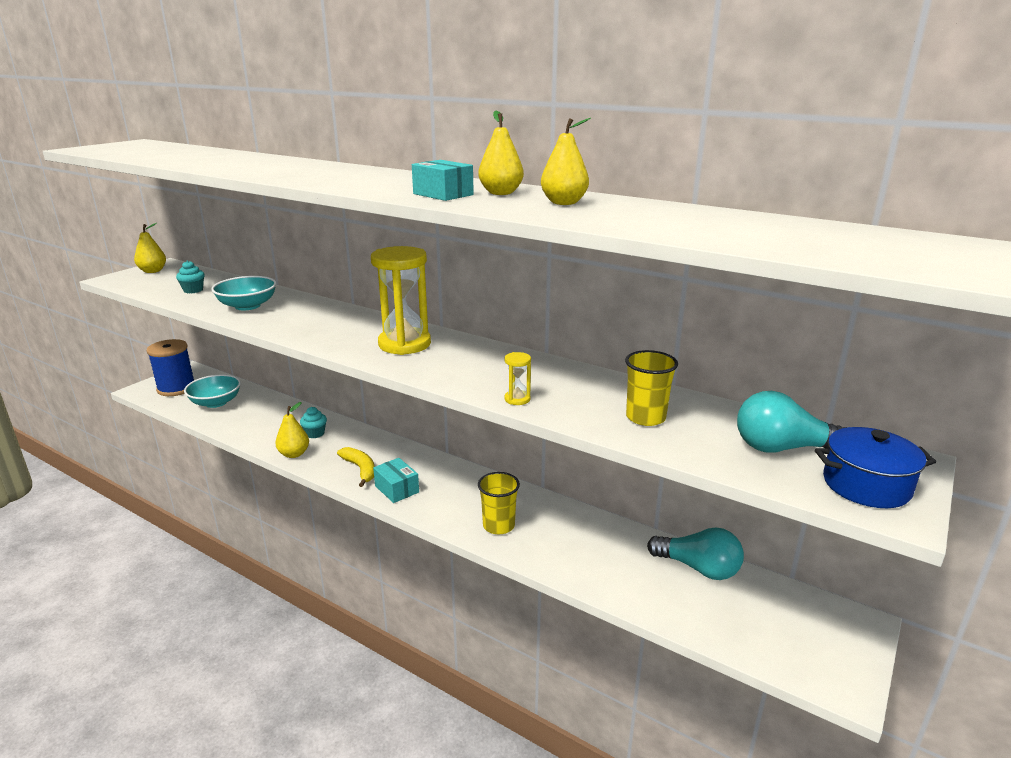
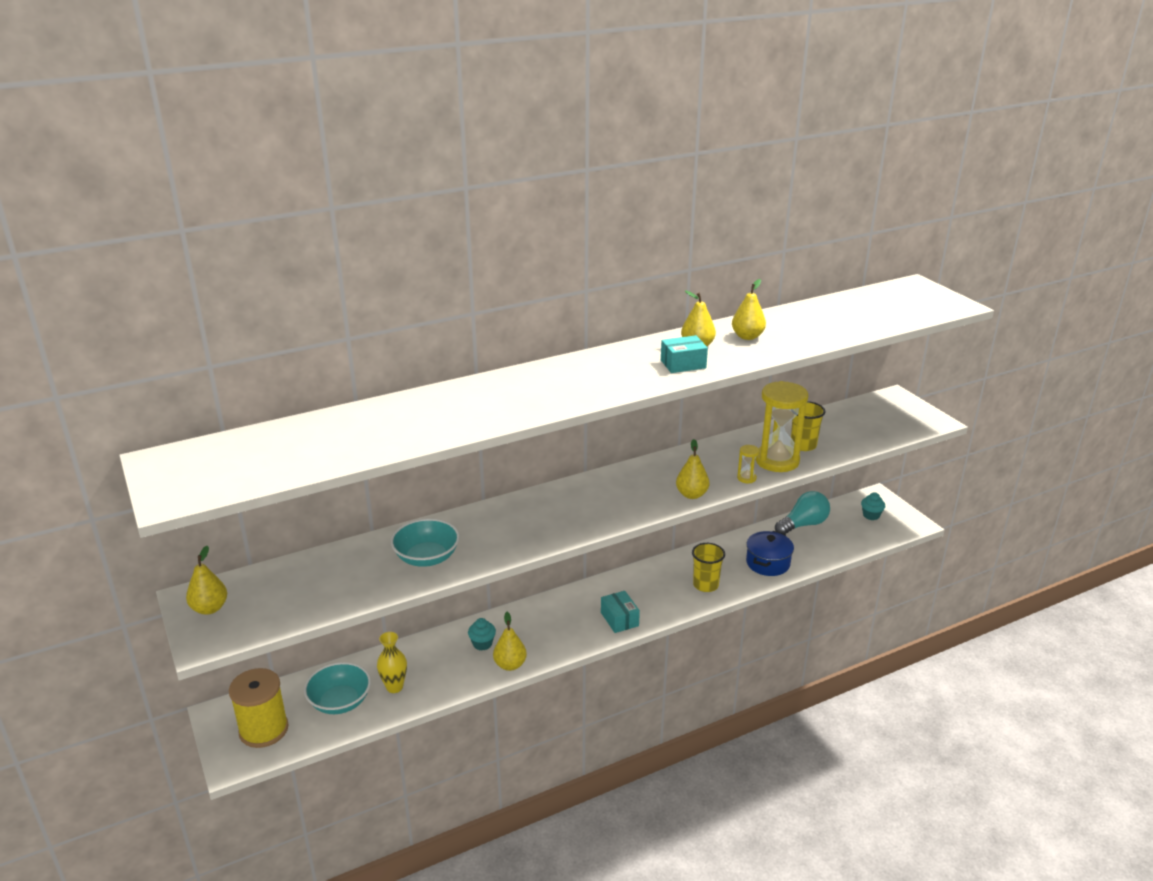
camera: 60 degrees left, 5 degrees up
blue spool [147,339,194,396] -> yellow spool [229,668,289,748]
turquoise cupcake [176,261,205,293] -> turquoise cupcake moved to [861,492,885,520]
yellow banana [337,447,375,487] -> none
yellow hourglass [371,246,431,355] -> yellow hourglass moved to [755,381,808,472]
turquoise box [373,458,419,503] -> turquoise box turned 75 degrees clockwise [601,591,640,633]
turquoise light bulb [737,391,847,452] -> none
blue pot [815,427,936,508] -> blue pot moved to [746,531,794,576]
none -> yellow vase [377,632,407,693]
none -> yellow pear [676,439,709,499]

